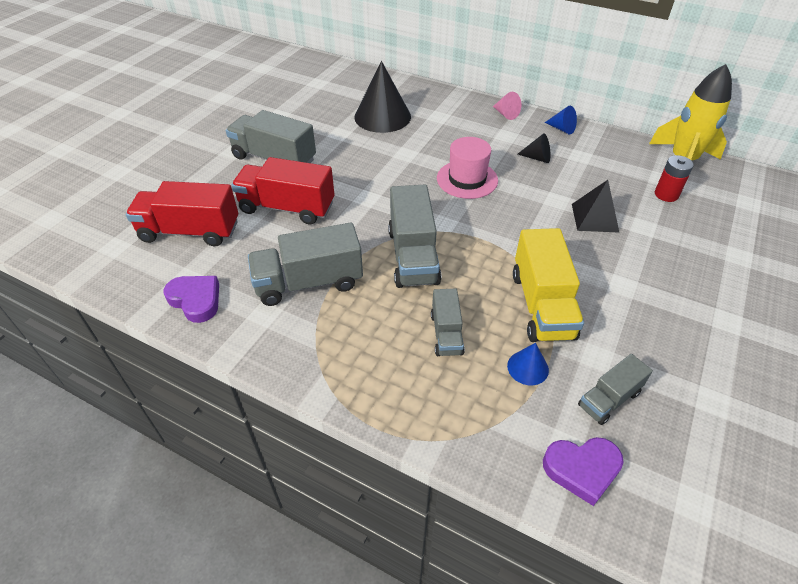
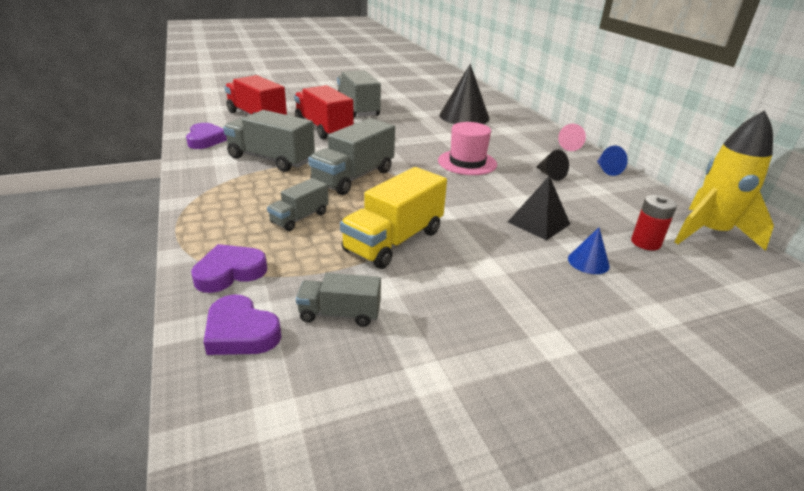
camera: 40 degrees right, 15 degrees down
blue cone [507,343,549,385] -> blue cone moved to [568,227,610,274]
none -> purple heart [191,244,268,293]

